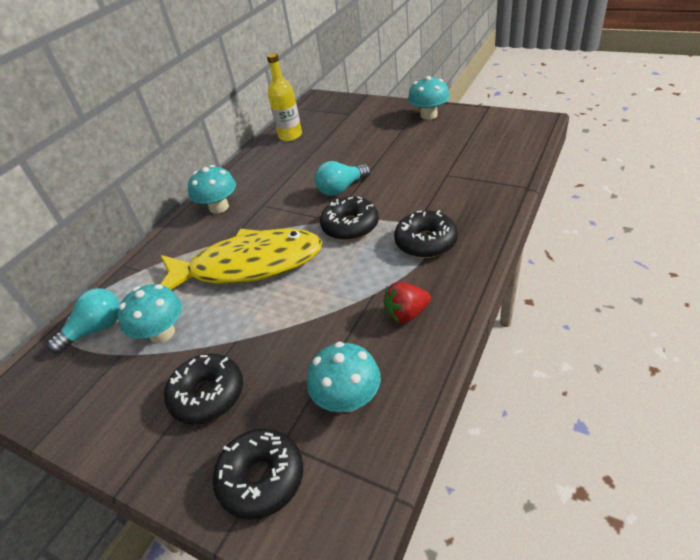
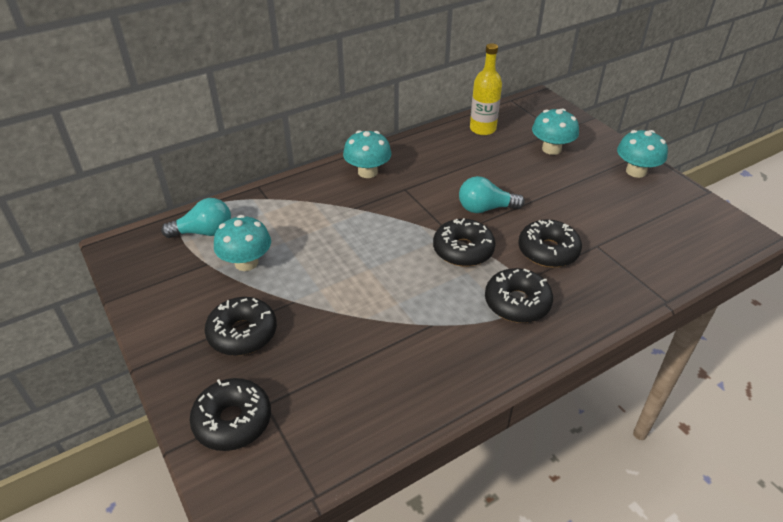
camera: 25 degrees right, 0 degrees up
yellow fish [161,228,322,289] -> none
turquoise mushroom [307,342,381,412] -> turquoise mushroom moved to [532,108,579,155]
red strawberry [383,282,431,323] -> none
none -> black donut [519,219,582,267]

